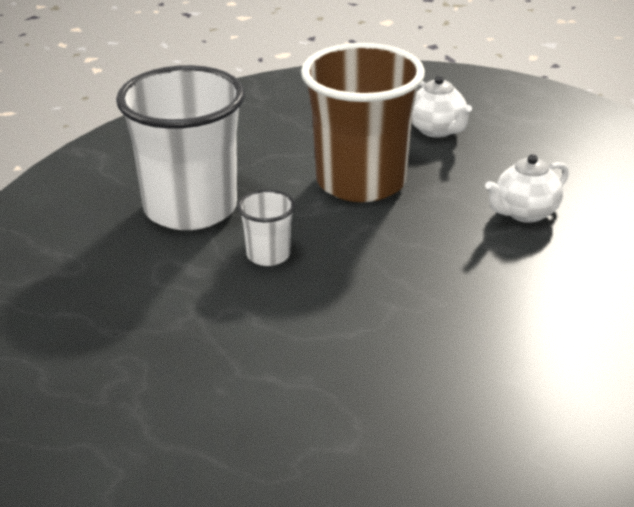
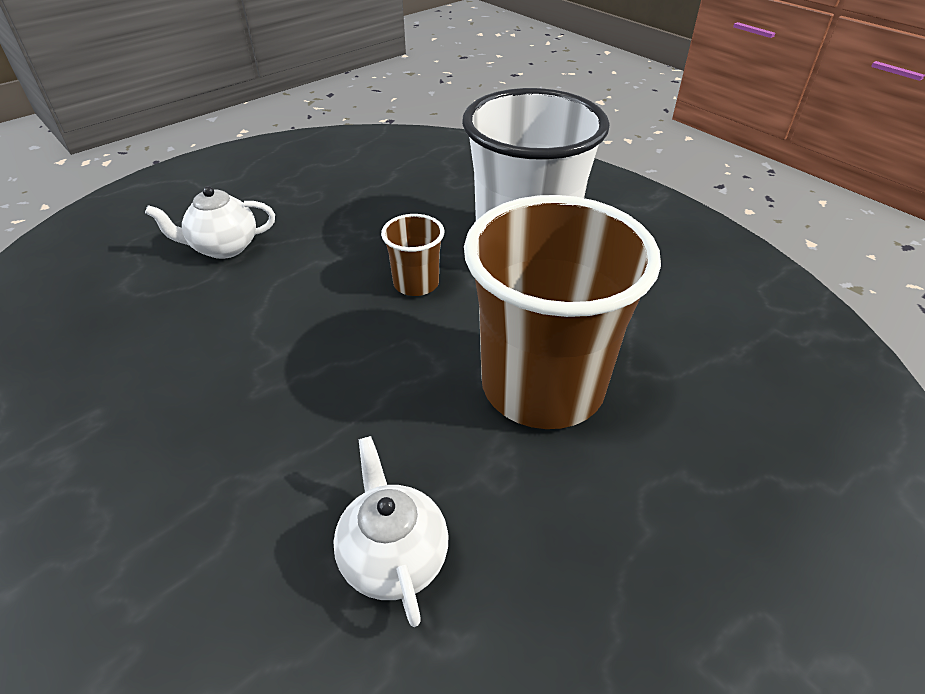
camera: 105 degrees right, 10 degrees up
white cup [238,190,295,266] -> brown cup [381,214,444,296]
white teapot [412,76,472,138] -> white teapot moved to [145,186,275,259]

